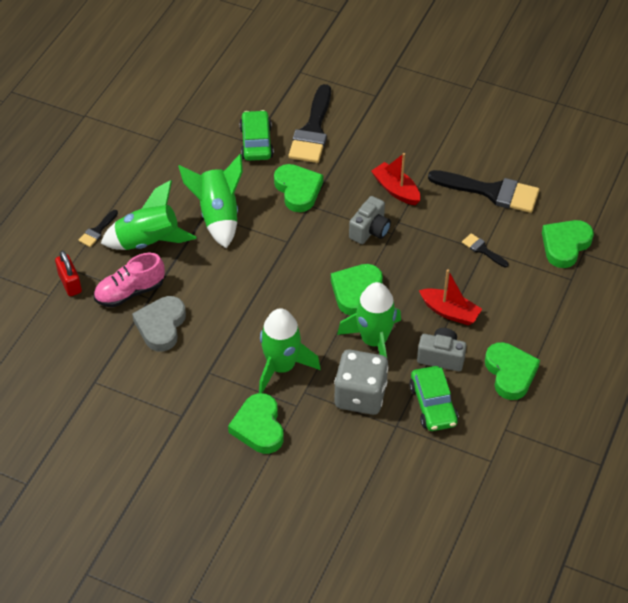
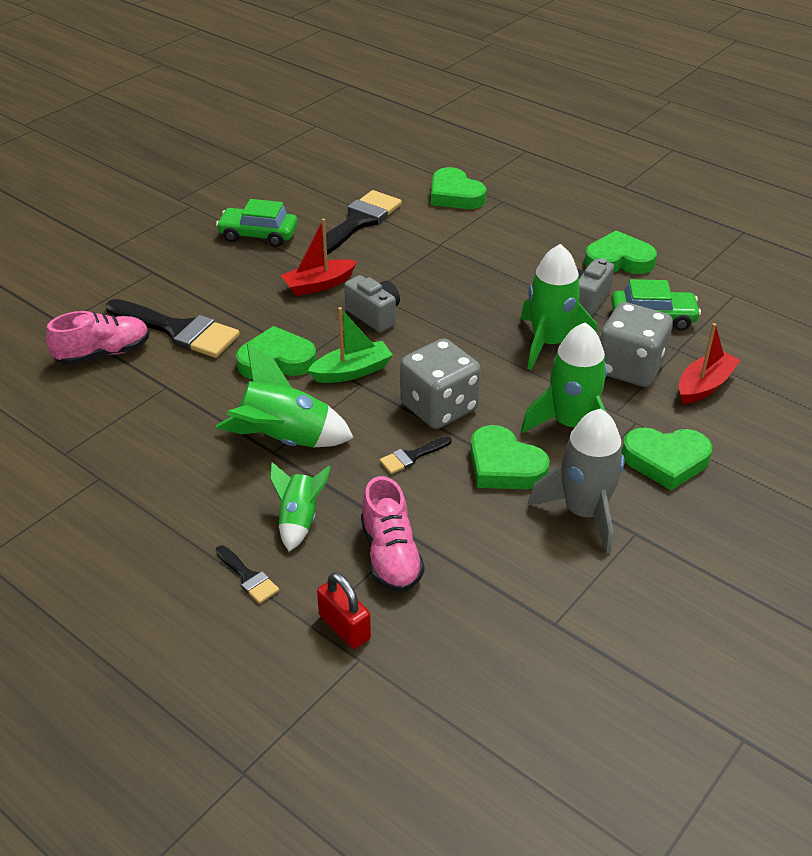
camera: 75 degrees left, 10 degrees down
red padlock [55,251,82,296] -> red padlock turned 60 degrees clockwise [317,572,371,649]
green rocket [101,180,197,250] -> green rocket [270,462,331,551], size x0.61
grey heart [132,296,186,352] -> none
green car [239,110,274,161] -> green car moved to [216,199,297,247]
green heart [331,264,383,315] -> green heart moved to [470,425,550,489]
red boat [419,269,482,325] -> red boat moved to [678,323,741,404]
black brush [462,233,509,267] -> black brush moved to [379,436,452,474]
none -> pink shoe [46,311,150,365]
none -> green boat [308,307,393,383]
none -> grey dice [400,338,481,429]
none -> grey rocket [528,408,625,554]

